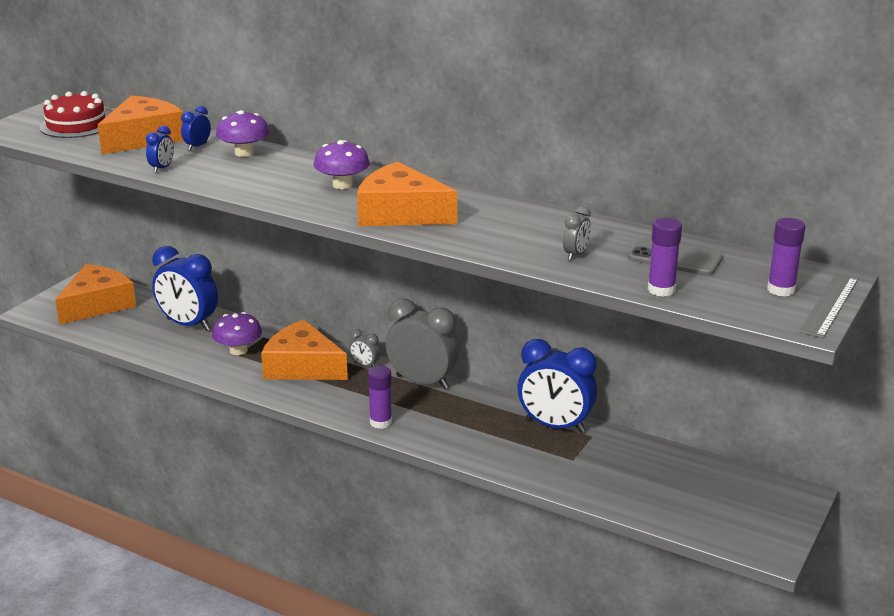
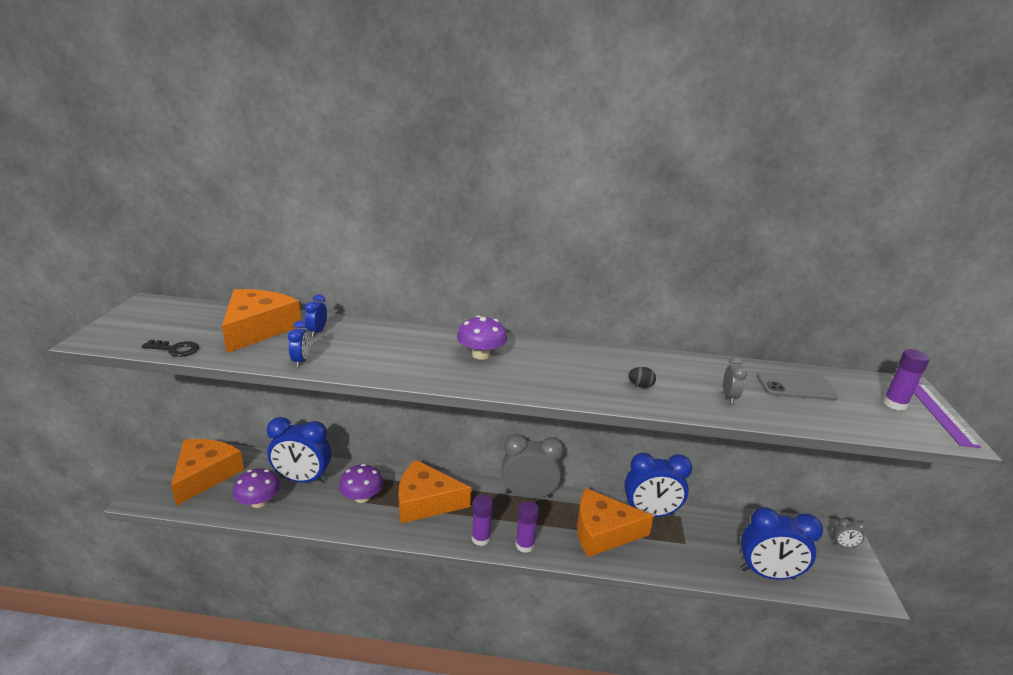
camera: 25 degrees left, 0 degrees up
red cake [39,91,107,138] -> none
purple mushroom [216,110,269,157] -> purple mushroom moved to [233,468,280,508]
grey clock [349,329,380,367] -> grey clock moved to [832,518,868,548]
orange cheese [357,162,457,226] -> orange cheese moved to [577,488,654,557]
purple glue stick [648,218,682,297] -> purple glue stick moved to [472,495,493,546]
grey ruler [799,274,858,338] -> purple ruler [914,383,981,448]
none -> black key [142,340,199,357]
none -> black egg [628,367,656,388]
none -> blue clock [741,507,823,580]

